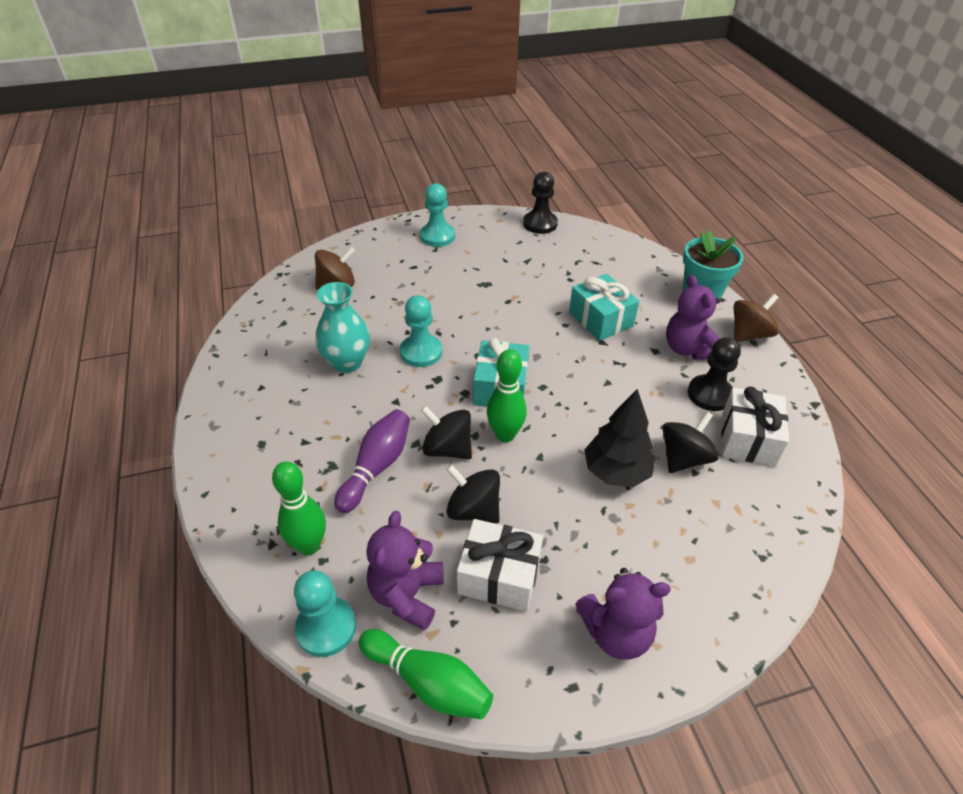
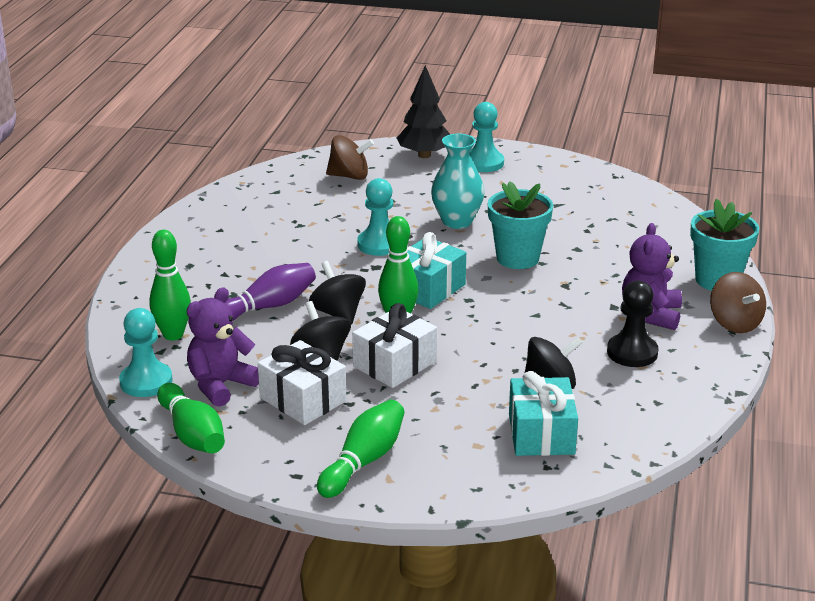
camera: 30 degrees right, 15 degrees down
turquoise vase [315,282,370,373] -> turquoise vase moved to [431,134,484,229]
black pawn [523,172,558,234] -> none
turquoise gift [569,274,639,341] -> turquoise gift moved to [509,371,578,456]
purple teddy bear [575,568,671,660] -> green bowling pin [317,400,405,498]
black tree [584,389,656,487] -> black tree moved to [397,65,450,158]
white gift [722,386,789,466] -> white gift moved to [352,303,437,388]
brown spinning top [733,294,779,342] -> brown spinning top turned 75 degrees clockwise [710,272,766,333]
none -> turquoise flower pot [488,181,553,269]

